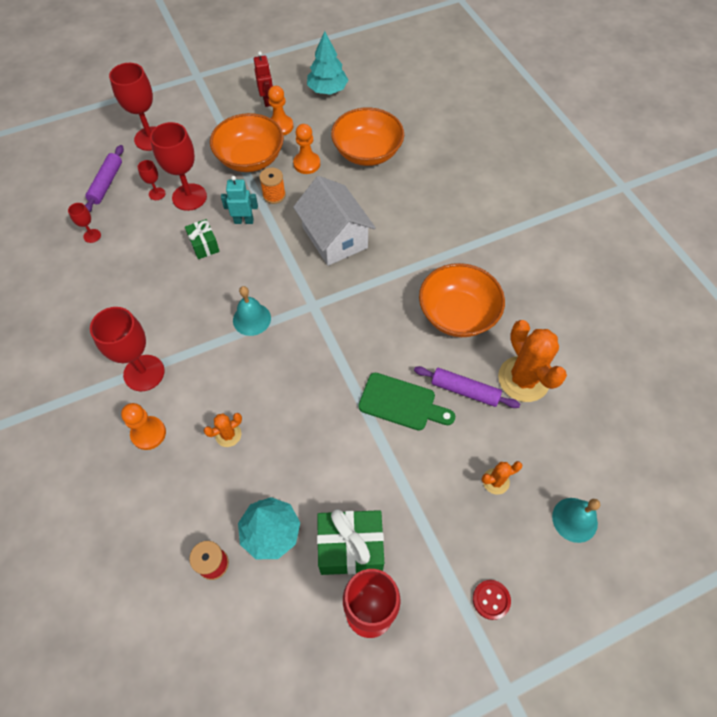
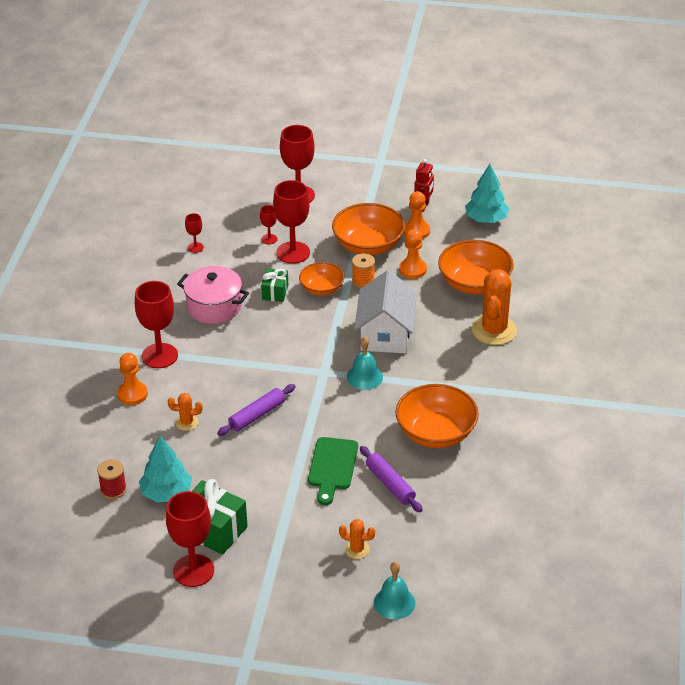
camera: 35 degrees right, 20 degrees down
purple rolling pin [85,145,124,212] -> purple rolling pin moved to [217,384,296,436]
turquoise robot [221,176,258,224] -> orange bowl [299,262,344,296]
turquoise bell [233,286,271,336] -> turquoise bell moved to [347,337,383,390]
green cutting board [358,373,455,431] -> green cutting board turned 45 degrees clockwise [308,437,358,505]
red button [473,580,511,620] -> none
orange cactus [498,320,567,402] -> orange cactus moved to [472,269,517,345]
none -> pink pot [177,266,249,324]

